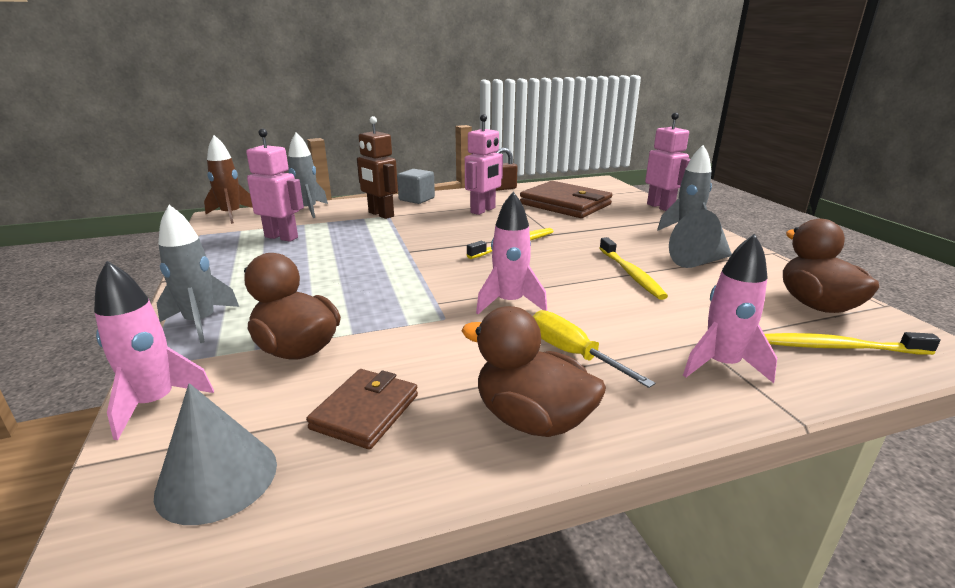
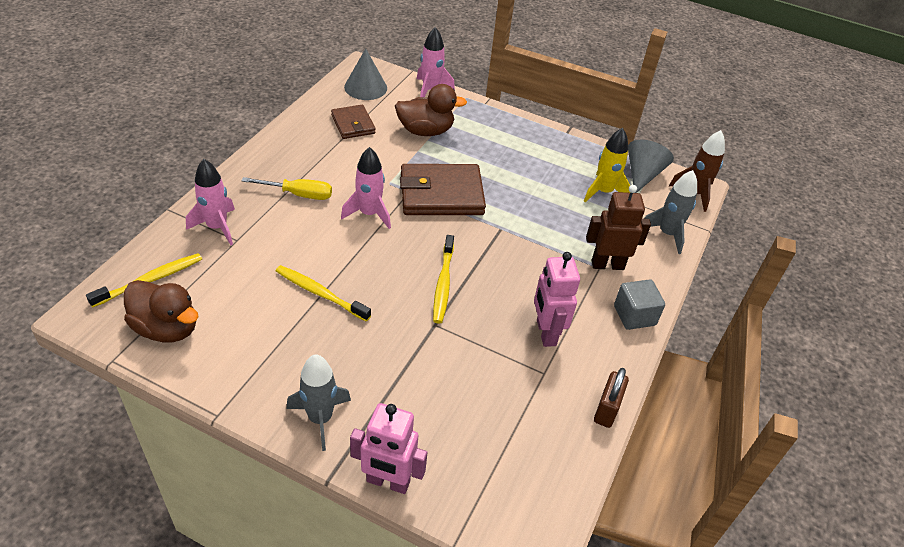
camera: 130 degrees right, 20 degrees up
grey rocket [157,205,239,343] -> none
pink robot [246,129,304,242] -> yellow rocket [584,128,630,202]
brown duck [461,306,606,437] -> none
brown wallet [520,181,612,218] -> brown wallet moved to [400,164,486,215]
grey cone [669,209,732,268] -> grey cone moved to [628,140,674,193]

